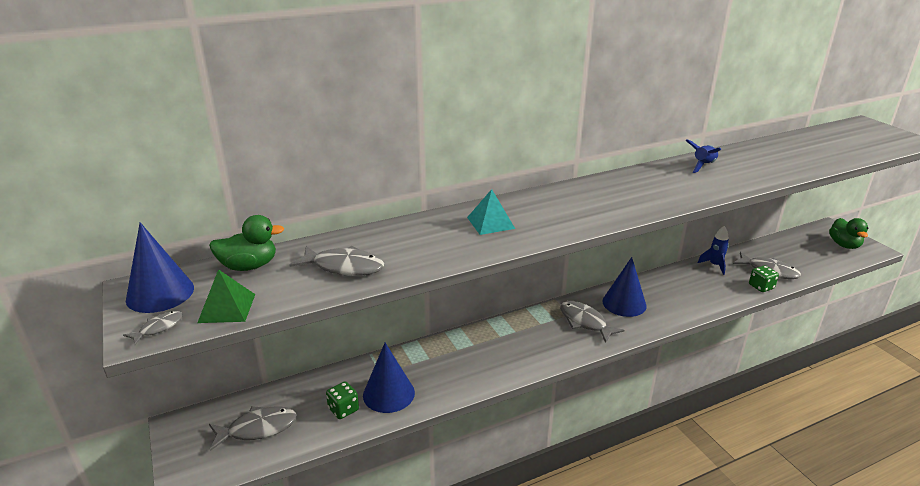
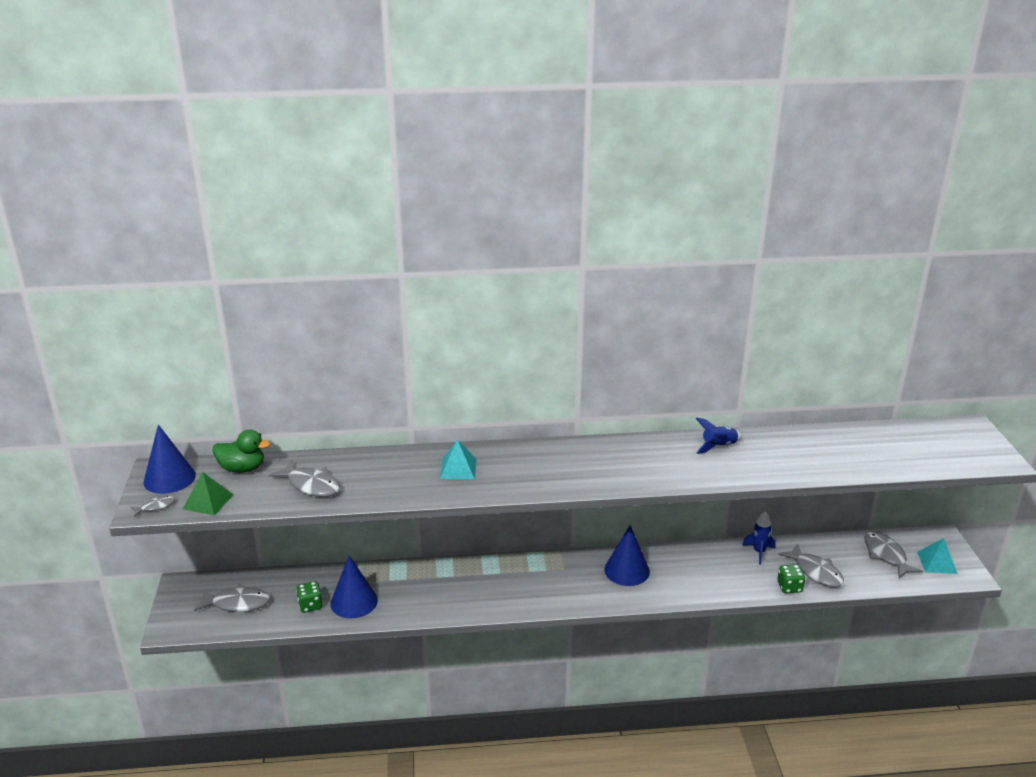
camera: 20 degrees right, 0 degrees up
grey fish [560,301,625,343] -> grey fish moved to [864,531,923,578]
green duck [829,218,869,249] -> turquoise pyramid [918,538,958,574]

